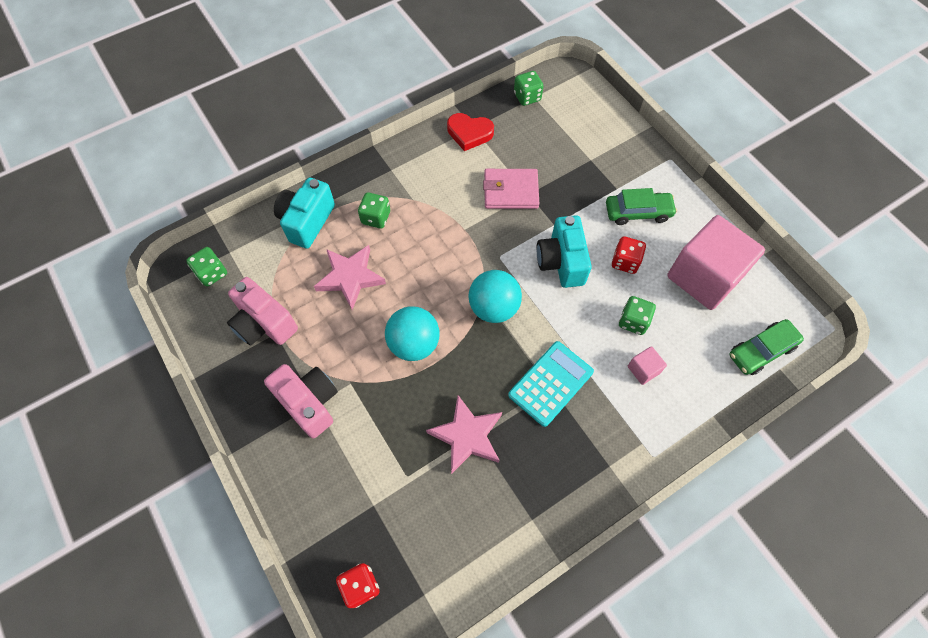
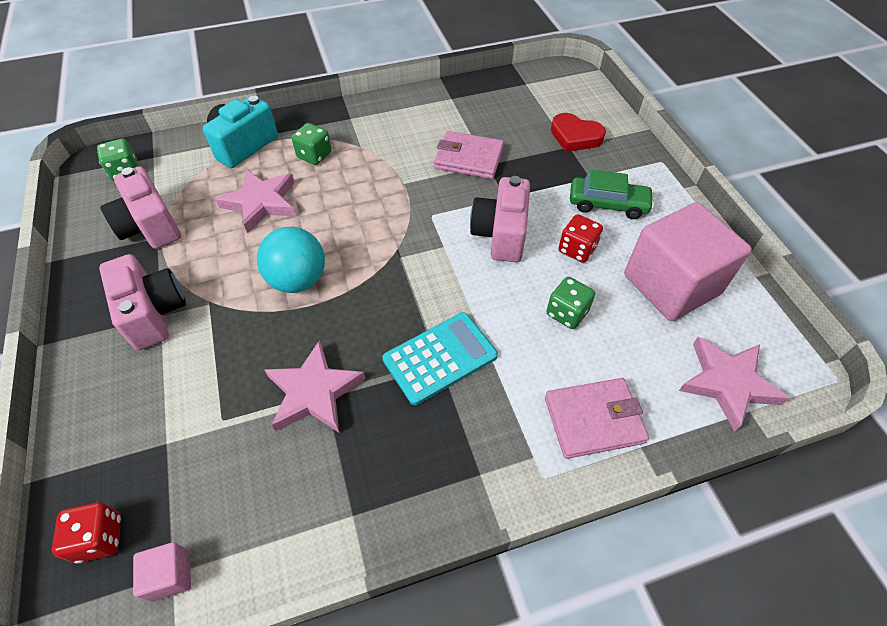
camera: 15 degrees right, 10 degrees down
red heart [447,113,494,151] -> red heart moved to [551,113,606,152]
turquoise ball [468,270,522,323] -> none
green dice [514,71,544,106] -> none
turquoise camera [537,215,592,288] -> pink camera [470,176,530,262]
pink cube [628,346,667,385] -> pink cube moved to [133,542,191,602]
green car [729,319,804,375] -> pink star [679,336,790,432]
none -> pink wallet [545,378,649,459]

